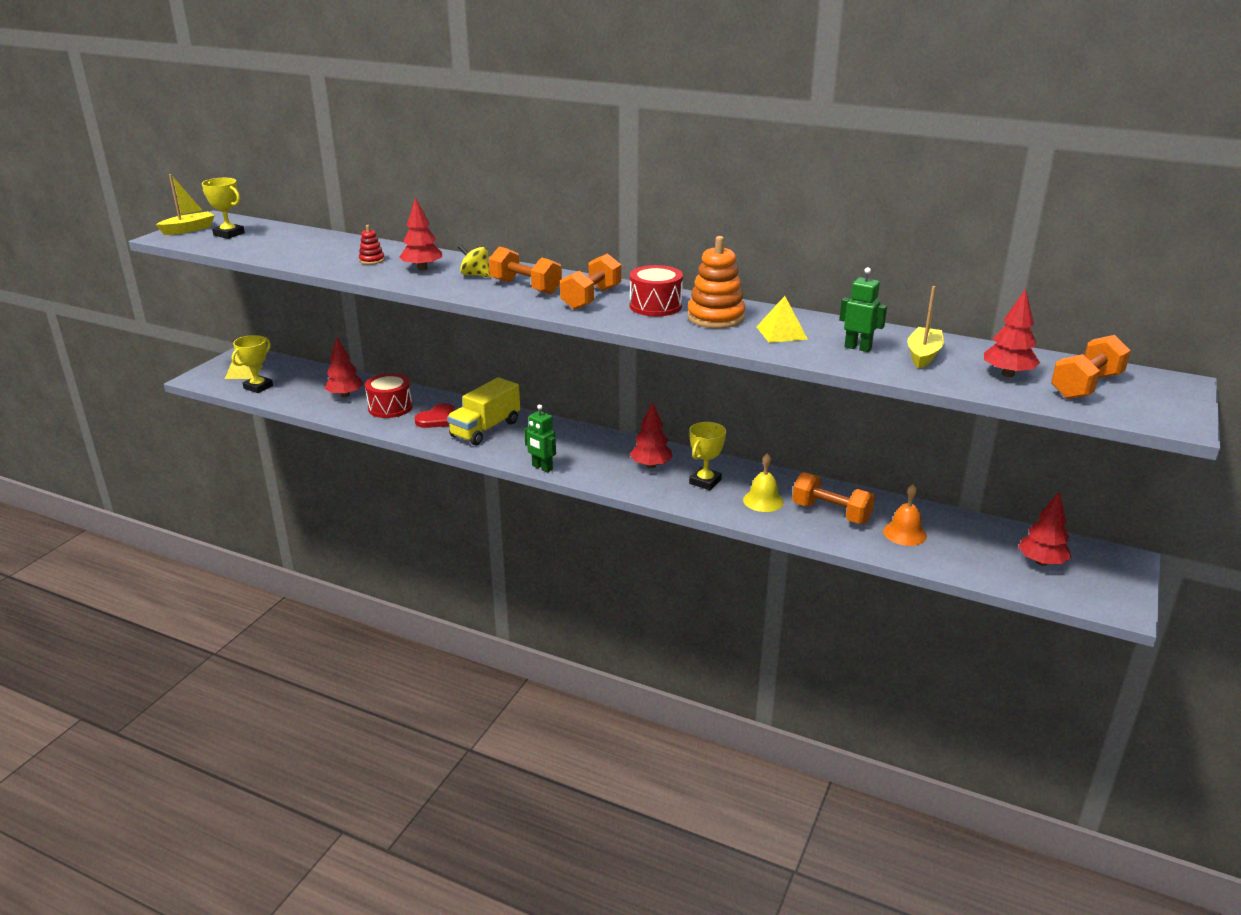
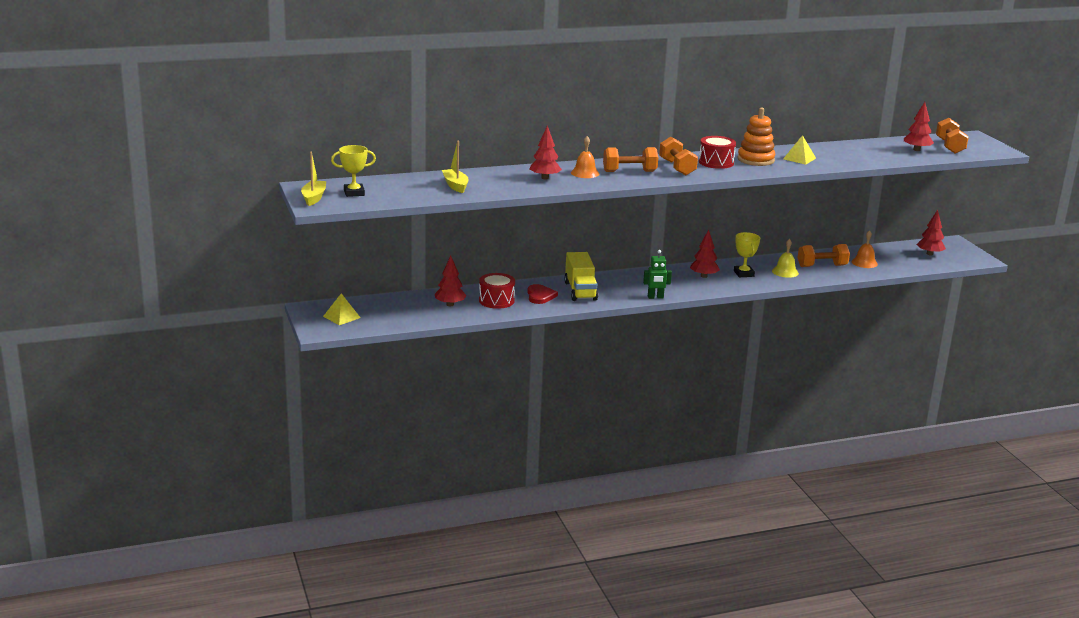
camera: 45 degrees left, 5 degrees down
yellow trophy [232,335,273,393] -> none
red stacking toy [359,225,385,265] -> none
yellow spinning top [458,245,490,277] -> orange bell [571,136,599,178]
green robot [839,267,887,352] -> none
yellow boat [907,286,944,368] -> yellow boat moved to [442,141,469,193]

